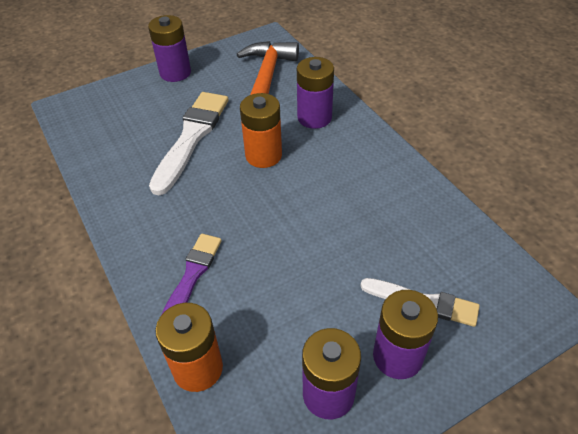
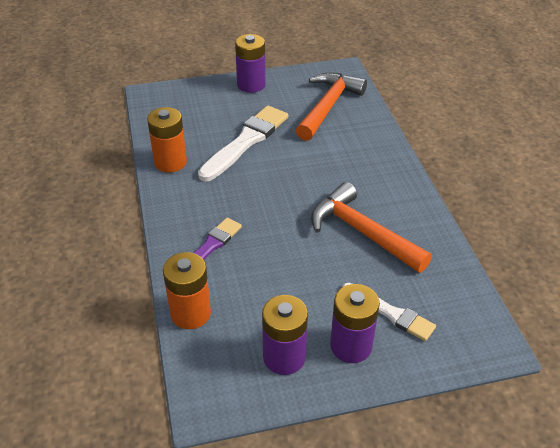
camera: 15 degrees right, 5 degrees down
orange battery [240,93,282,168] -> orange battery moved to [147,107,187,172]
purple battery [297,57,334,129] -> none
none -> orange hammer [311,182,432,273]

